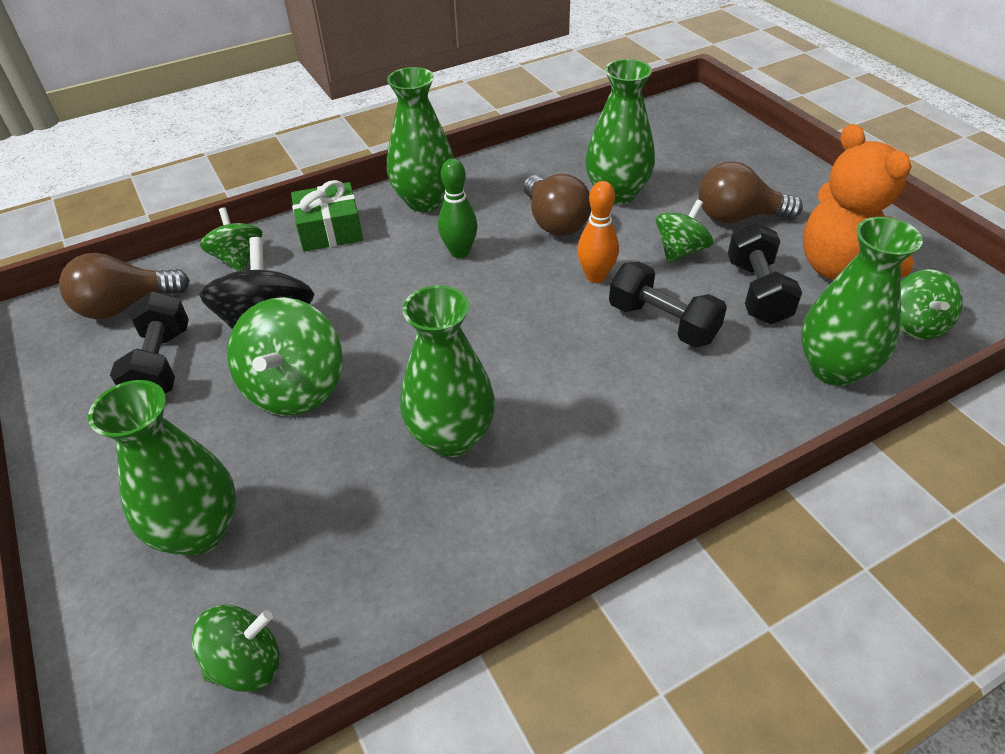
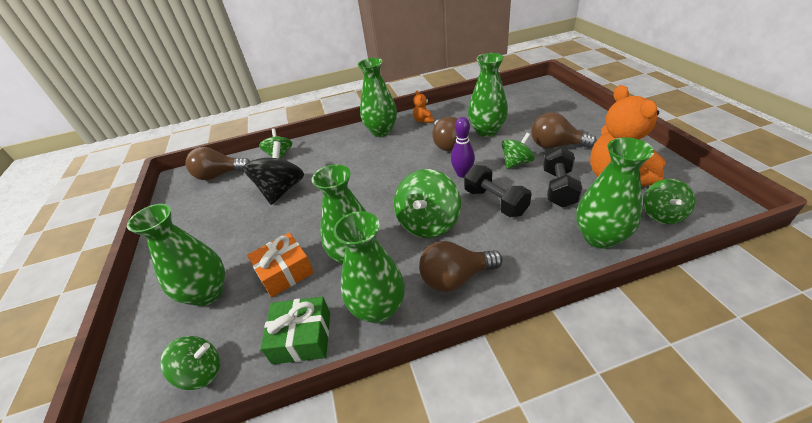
camera: 15 degrees right, 5 degrees down
black dumbbell [110,291,189,394] -> none
green spinning top [227,297,343,416] -> green spinning top moved to [394,169,461,238]
green gift [291,180,363,252] -> green gift moved to [260,297,330,364]
green bowling pin [438,158,478,258] -> none
orange bowling pin [577,181,619,283] -> purple bowling pin [451,117,475,178]
none -> orange gift [247,233,314,298]
none -> green vase [333,211,405,323]
none -> orange teddy bear [413,90,434,123]
none -> brown light bulb [419,241,503,292]

